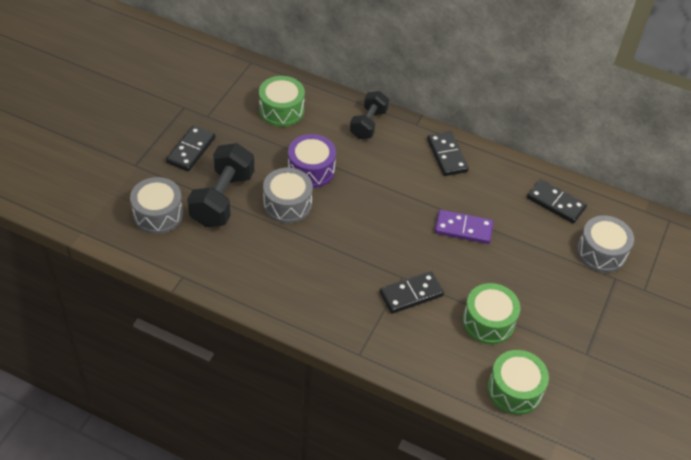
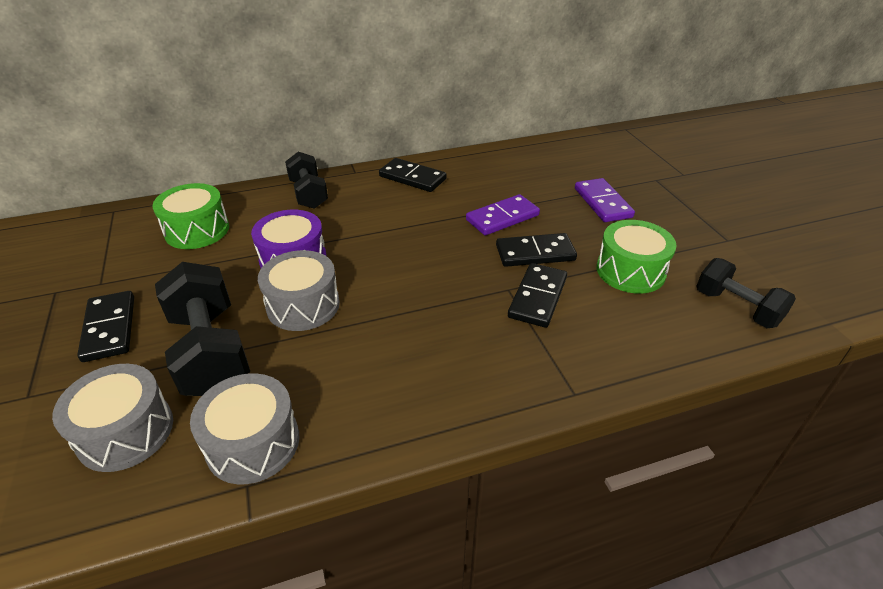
camera: 40 degrees left, 10 degrees down
green drum [488,350,549,415] -> black dumbbell [696,258,796,328]
black domino [527,179,587,224] -> black domino moved to [496,233,577,267]
grey drum [577,216,634,273] -> grey drum moved to [190,373,299,484]
none -> purple domino [575,178,635,222]

